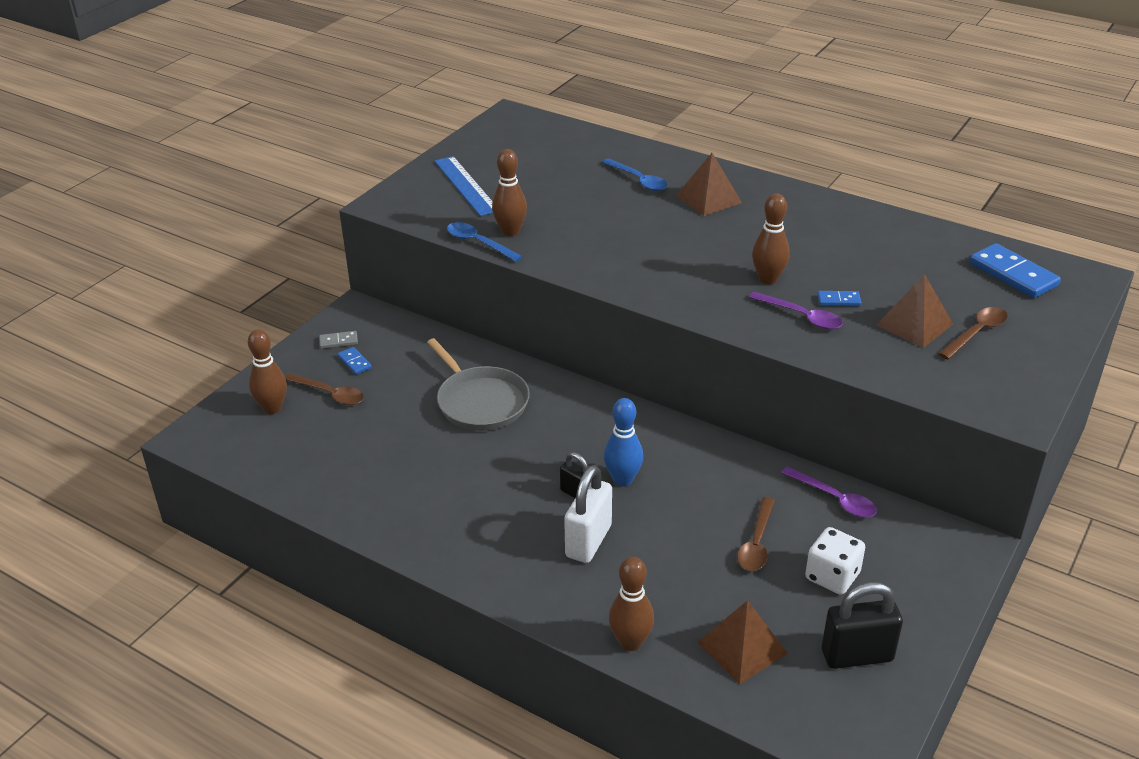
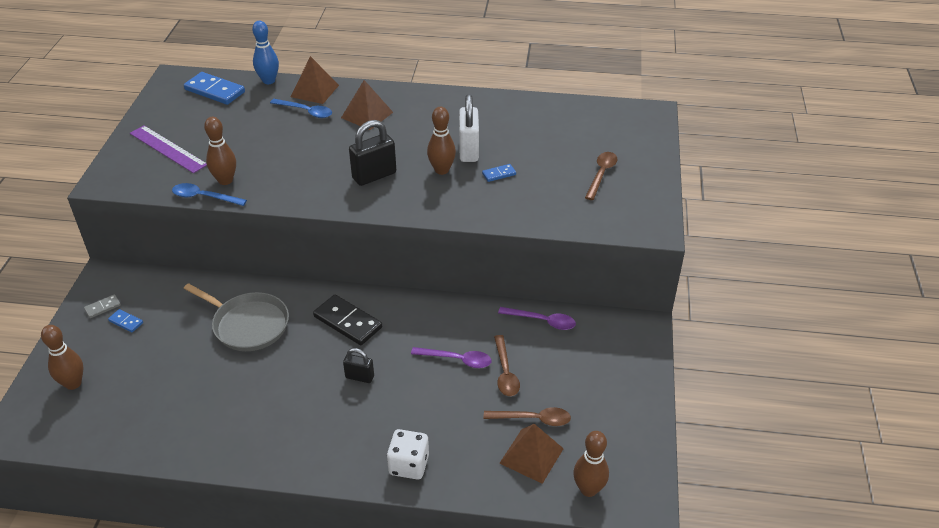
camera: 25 degrees left, 5 degrees up
brown spoon [285,373,364,405] -> brown spoon moved to [484,407,571,426]
blue ruler [435,156,493,216] -> purple ruler [130,126,207,173]
white padlock [564,465,612,563] -> white padlock moved to [459,94,479,162]
blue bowling pin [604,398,643,486] -> blue bowling pin moved to [252,21,279,84]
brown bowling pin [609,557,654,651] -> brown bowling pin moved to [573,431,609,497]
purple spoon [749,292,843,329] -> purple spoon moved to [411,347,491,368]
white dice [805,527,865,595] -> white dice moved to [387,429,429,480]
black padlock [822,582,903,669] -> black padlock moved to [349,120,396,186]
brown pyramid [876,274,953,348] -> brown pyramid moved to [291,56,339,104]
blue domino [969,243,1061,298] -> blue domino moved to [184,72,245,105]
none -> black domino [313,294,382,345]

